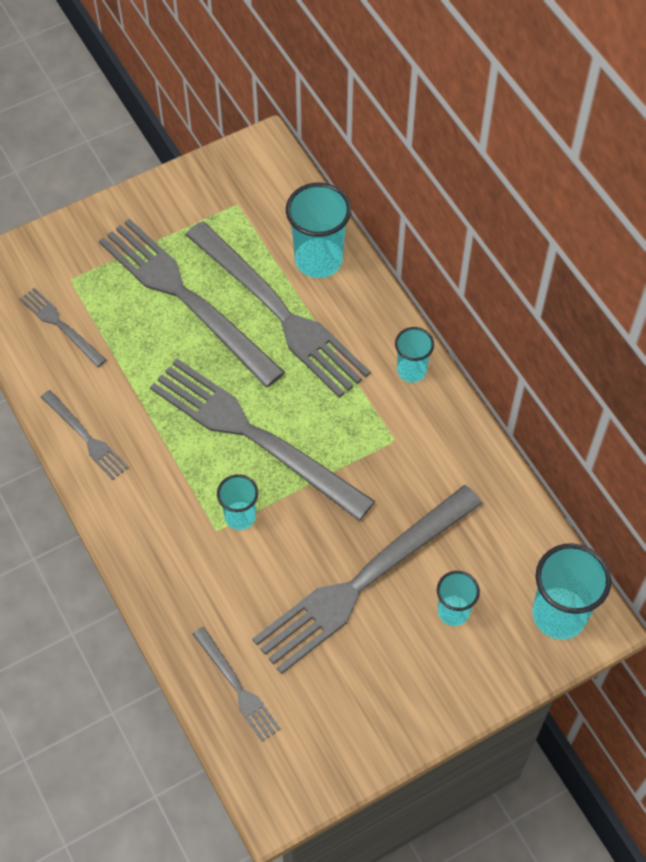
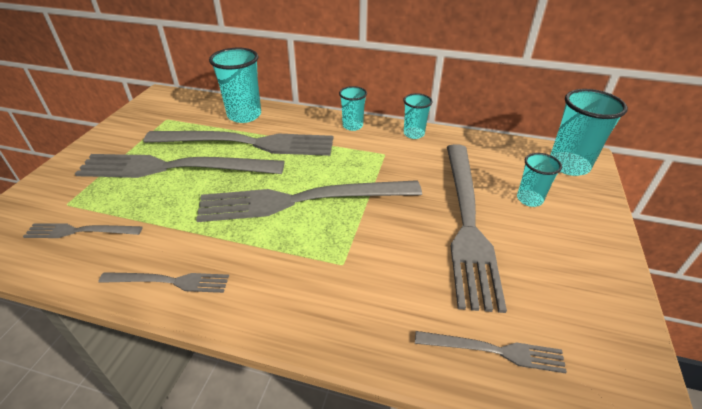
camera: 45 degrees left, 20 degrees down
turquoise cup [217,474,258,530] -> turquoise cup moved to [403,93,433,139]

